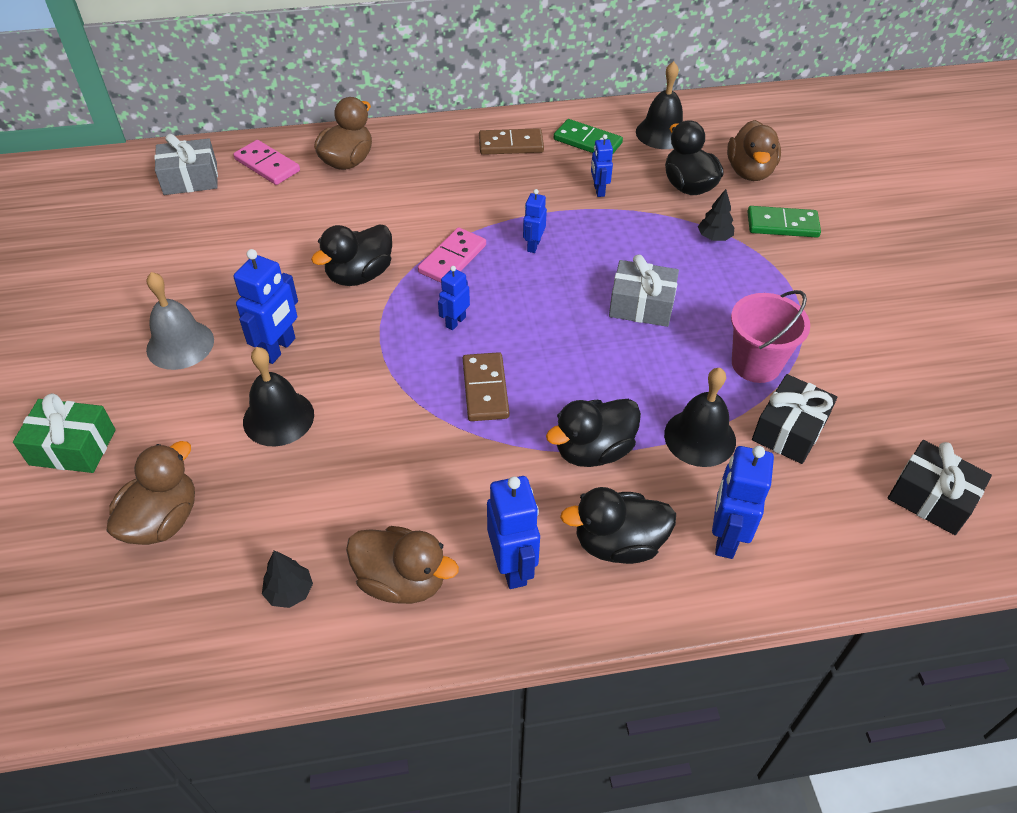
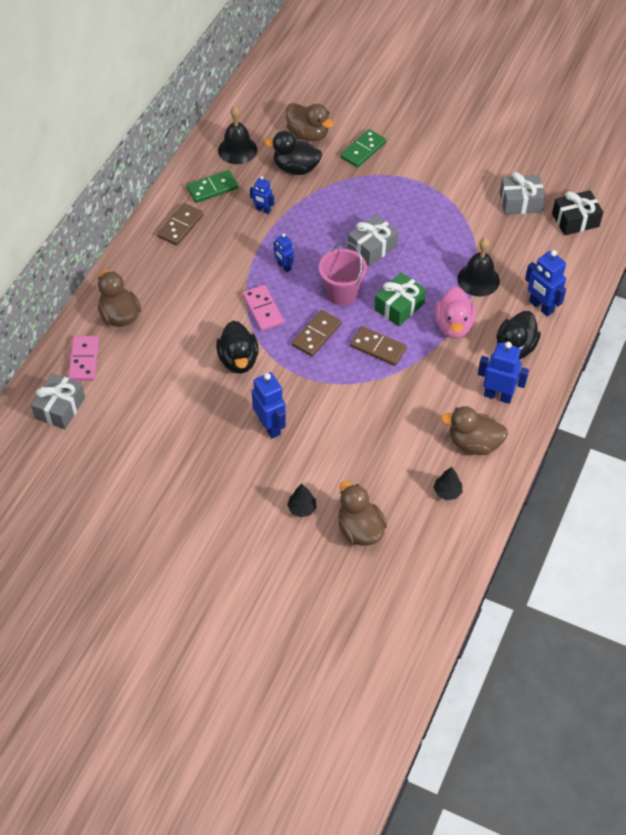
camera: 55 degrees left, 5 degrees up
green gift [13,393,116,473] -> green gift moved to [374,272,426,326]
grey bell [146,272,214,370] -> none
pink domino [233,140,300,185] -> pink domino turned 75 degrees counterclockwise [68,336,99,381]
black bell [243,347,314,446] -> none
brown duck [346,526,459,604] -> brown duck turned 135 degrees counterclockwise [441,406,508,455]
blue robot [438,266,470,330] -> brown domino [292,310,341,357]
black duck [546,399,641,467] -> pink duck [435,286,476,339]
black tree [698,189,734,241] -> black tree moved to [287,484,317,517]
pink bucket [731,290,810,383] -> pink bucket moved to [319,242,367,306]
black gift [752,374,837,464] -> none
none -> grey gift [499,172,545,215]

